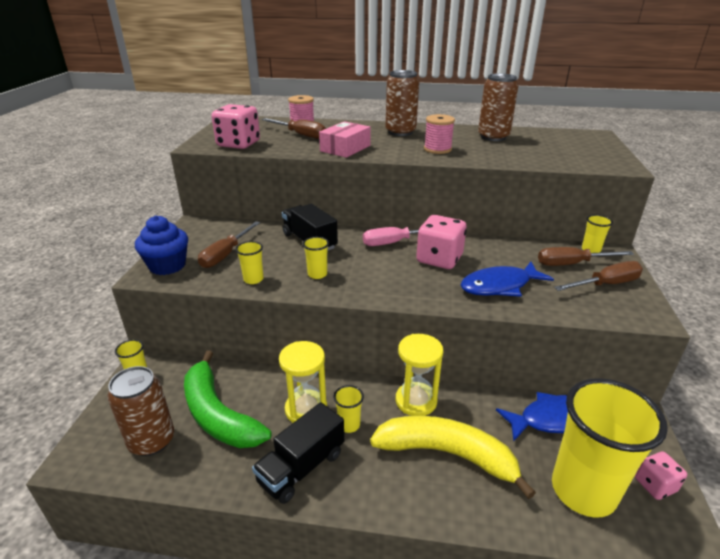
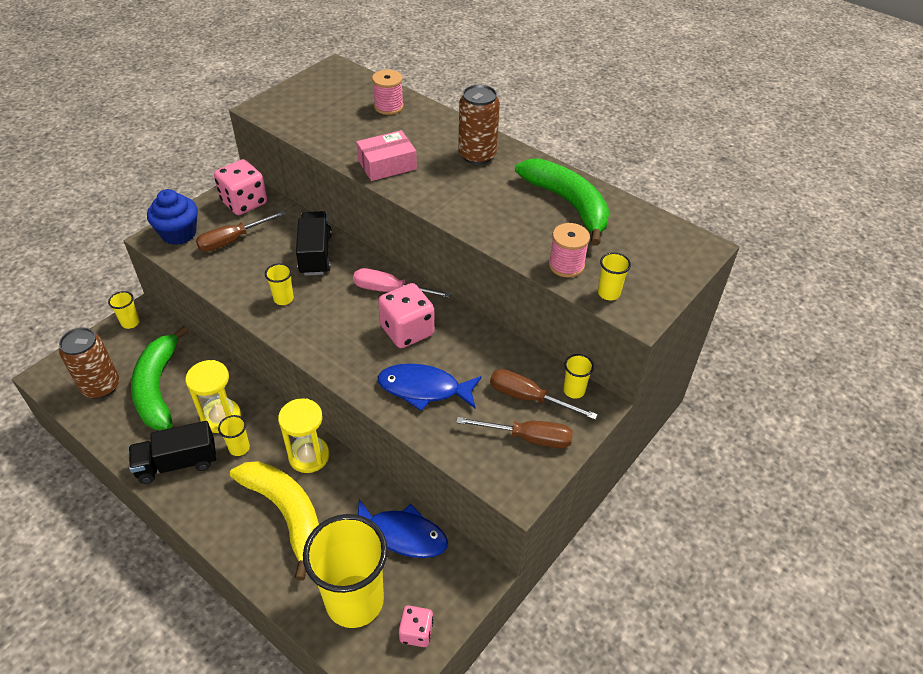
camera: 30 degrees right, 15 degrees up
pink dice [211,104,260,149] -> pink dice moved to [214,159,267,215]
yellow cup [236,241,264,284] -> yellow cup moved to [598,252,631,300]
brown screwdriver [262,118,326,139] -> none
pink spool [424,114,455,154] -> pink spool moved to [549,223,590,278]
brown can [478,73,518,141] -> green banana [515,158,609,246]

